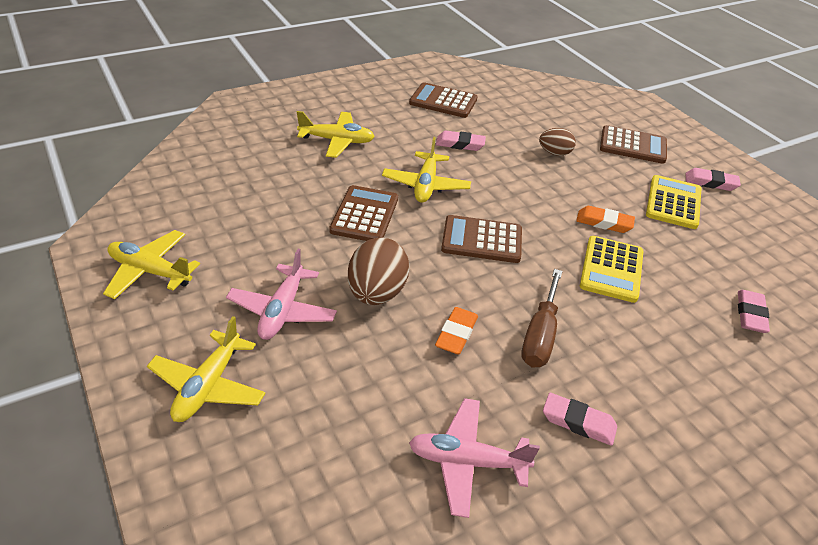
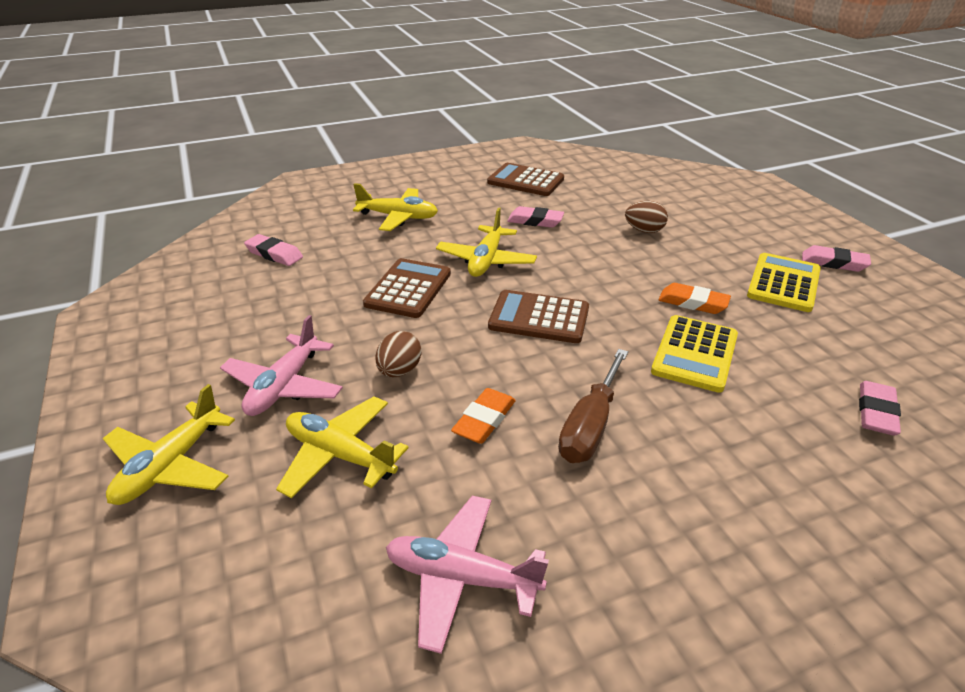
camera: 10 degrees right, 5 degrees down
yellow plane [103,230,200,299] -> yellow plane moved to [276,396,408,498]
brown egg [348,237,409,305] -> brown egg [375,331,421,377], size x0.60
pink eraser [543,393,617,446] -> pink eraser moved to [244,234,303,266]
brown calculator [600,125,667,164] -> none

